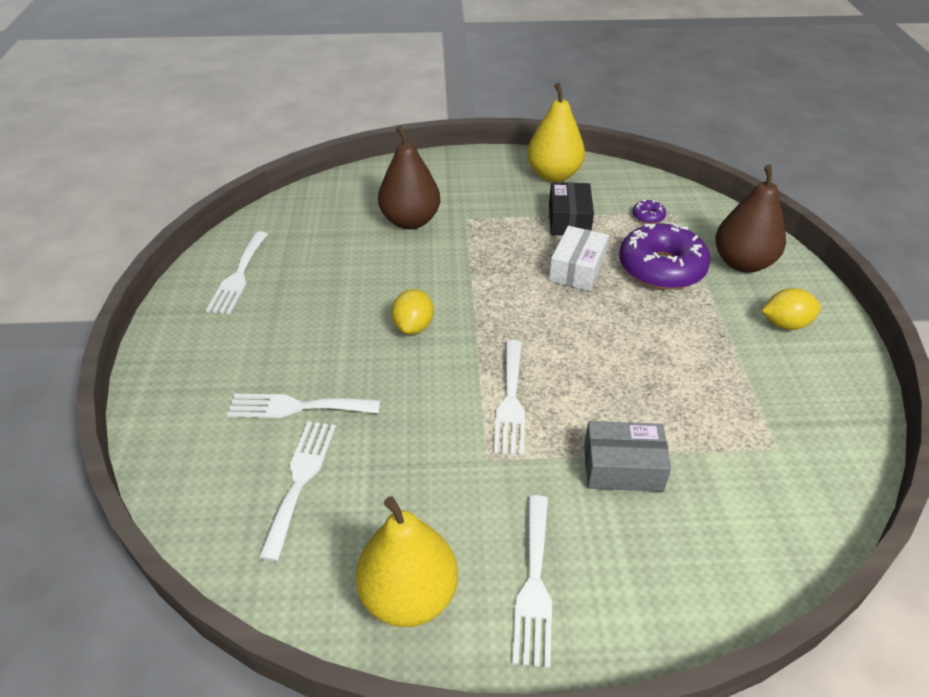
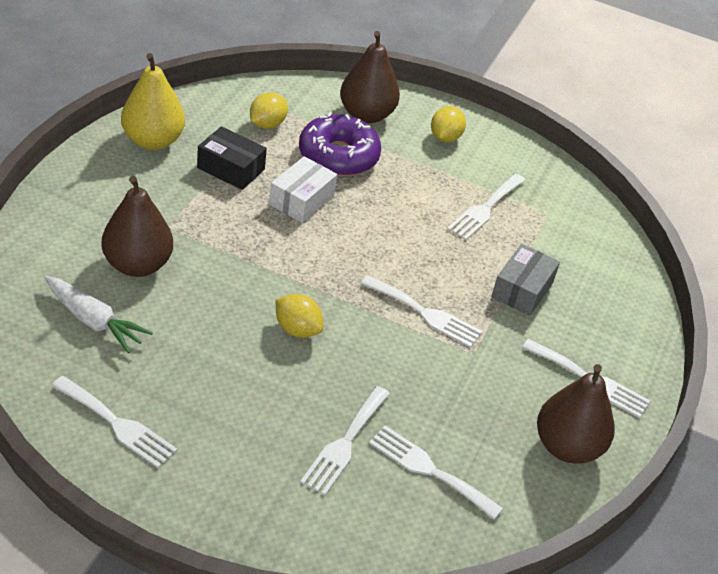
camera: 70 degrees left, 0 degrees up
yellow pear [356,496,458,627] -> brown pear [537,364,615,464]
white box [549,226,609,291] -> white box turned 75 degrees clockwise [269,156,337,223]
purple donut [633,200,666,224] -> yellow lemon [250,92,288,129]
none -> white carrot [44,276,153,353]
none -> white fork [447,174,525,240]

